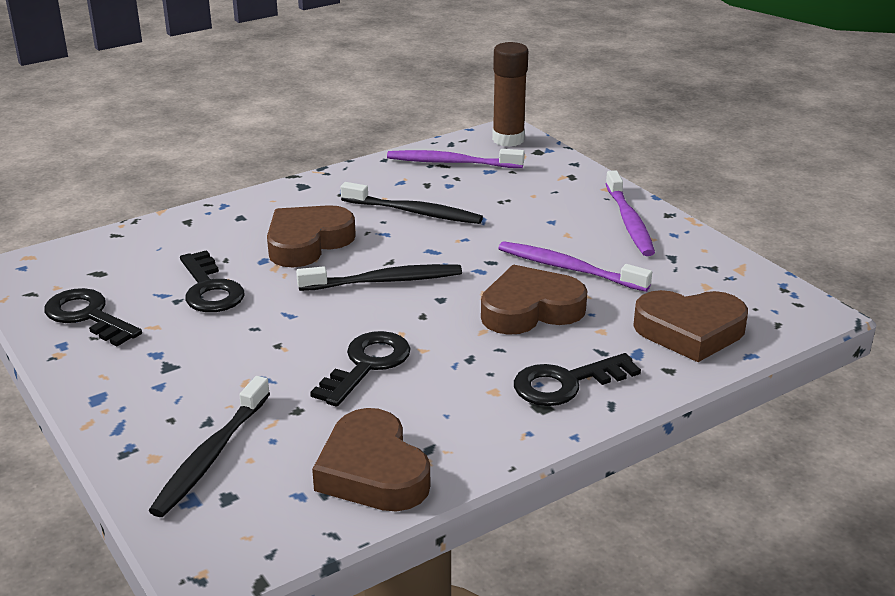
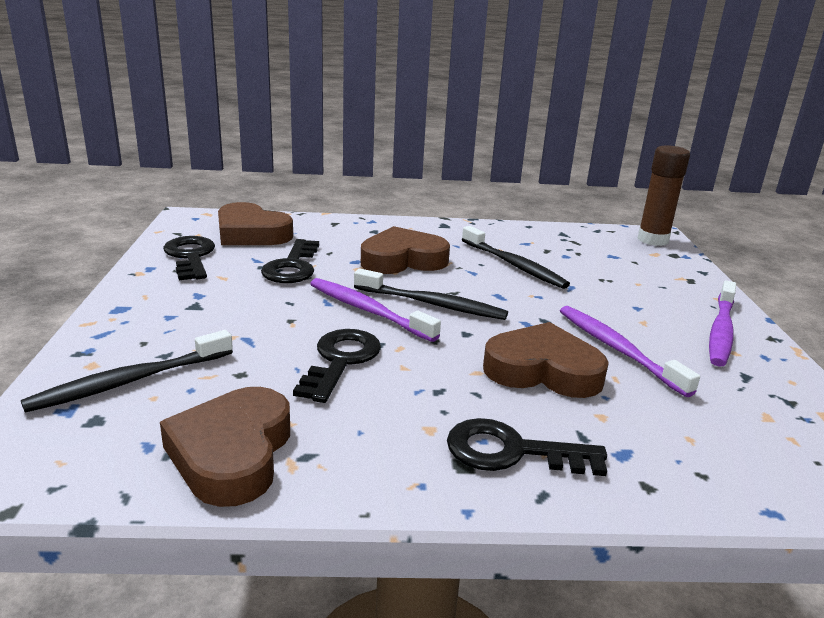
camera: 30 degrees right, 5 degrees down
black key [310,331,411,407] -> black key turned 45 degrees counterclockwise [293,329,381,403]
purple toothbrush [387,149,525,168] -> purple toothbrush moved to [310,278,441,342]
brown heart [633,290,748,362] -> brown heart moved to [218,202,293,245]

